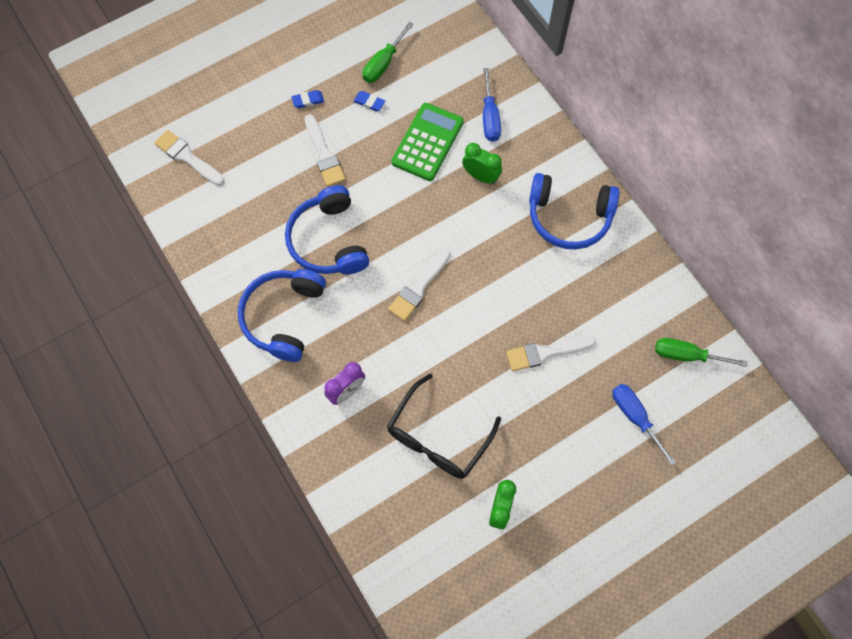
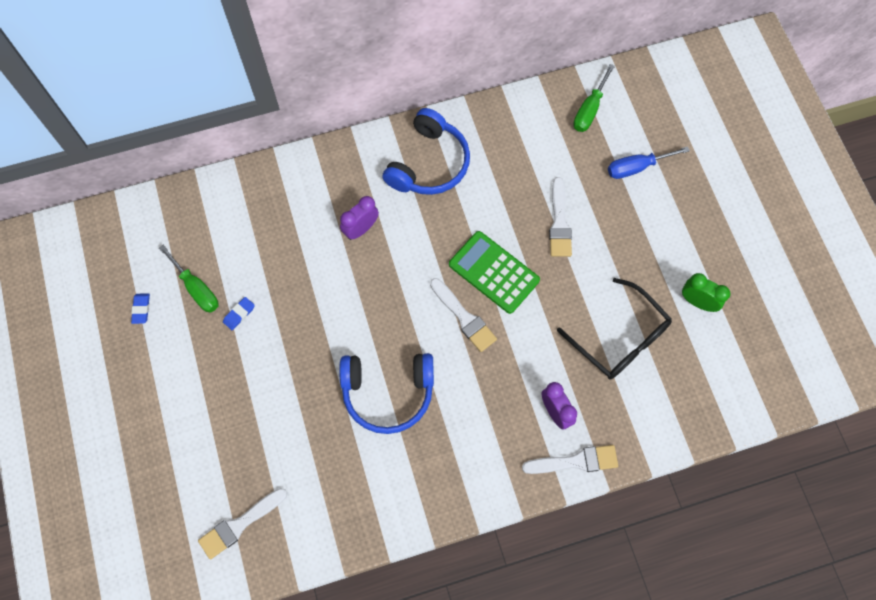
camera: 75 degrees left, 0 degrees up
blue headphones [238,269,326,362] -> none
blue eraser [291,90,324,108] -> blue eraser moved to [131,293,150,324]
white brush [305,114,346,187] -> white brush moved to [522,445,618,474]
green calculator [391,103,464,181] -> green calculator moved to [449,231,540,314]
green clock [462,143,502,184] -> purple clock [340,196,379,240]
blue screwdriver [483,68,501,142] -> none

